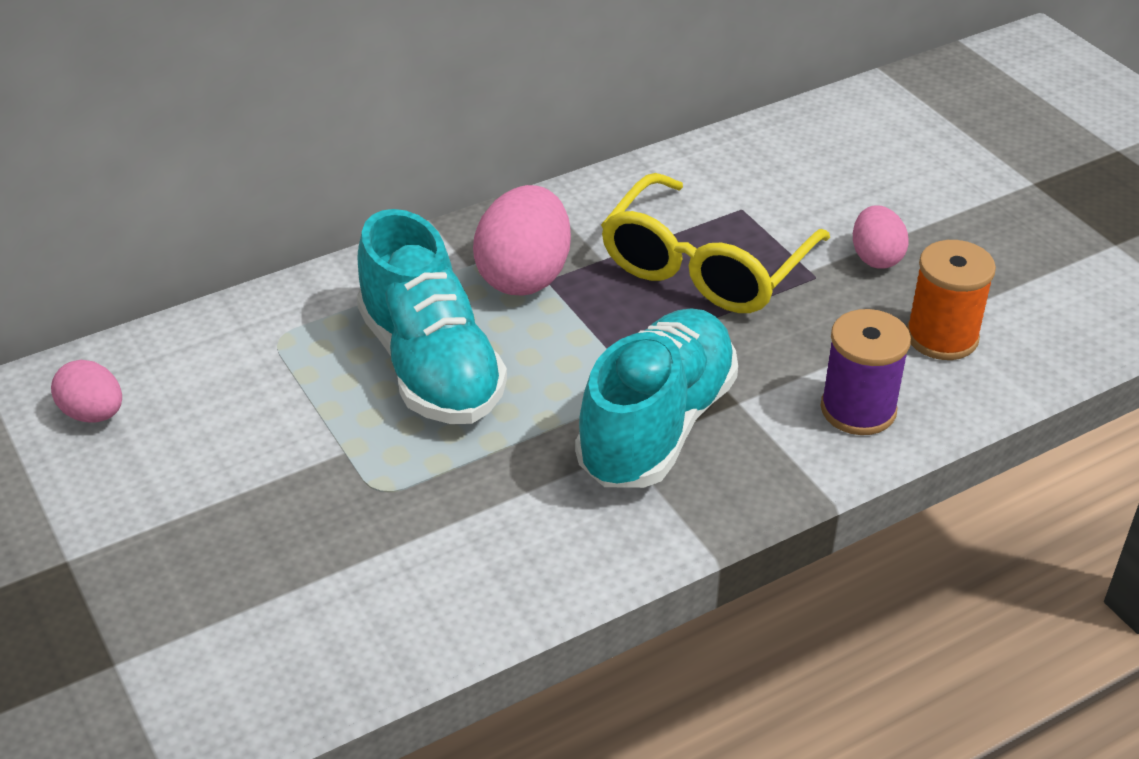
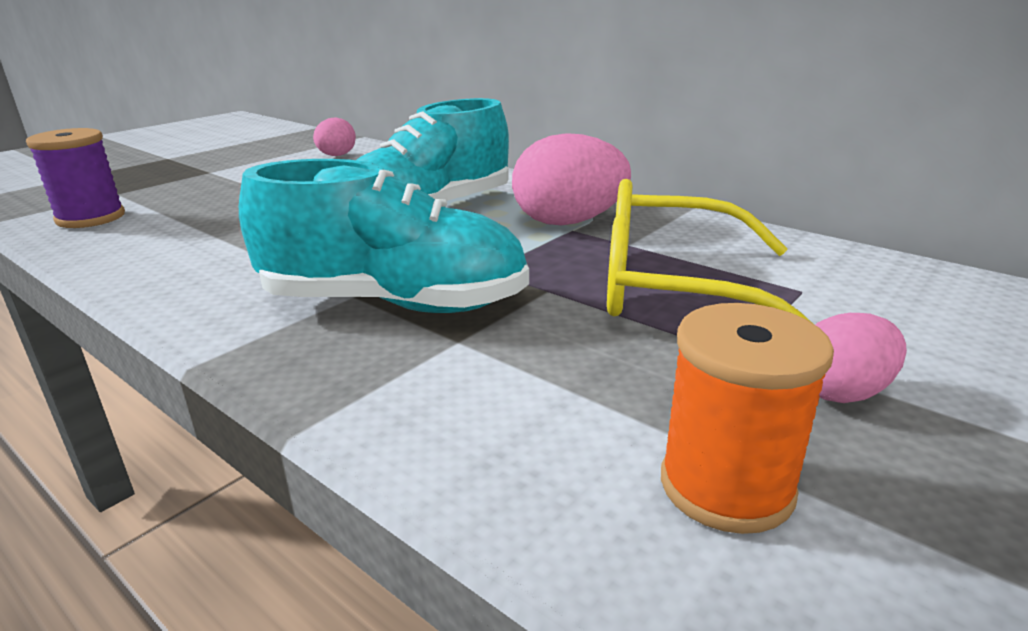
camera: 70 degrees right, 15 degrees down
purple spool [821,309,911,435] -> purple spool moved to [26,128,125,228]

